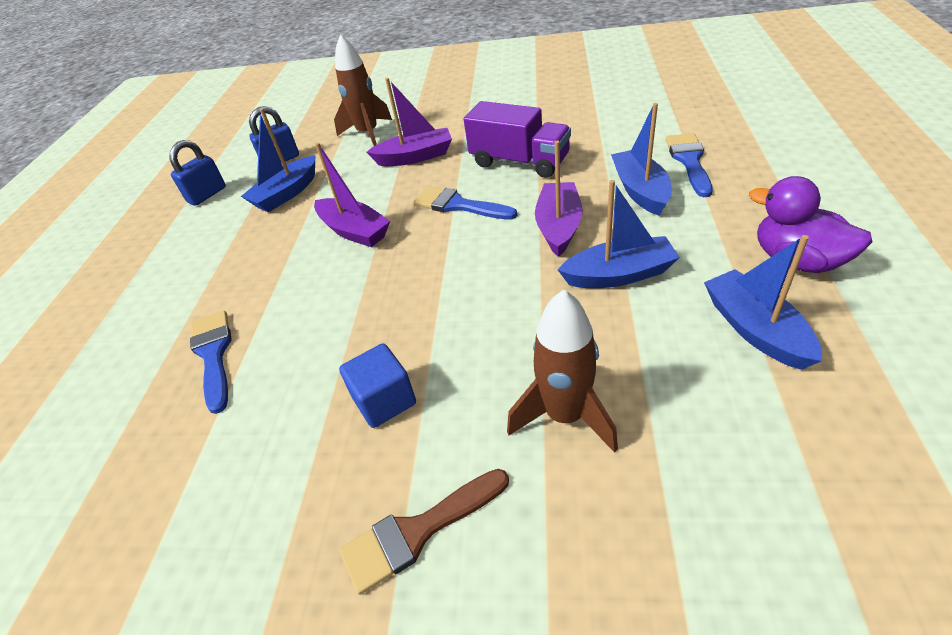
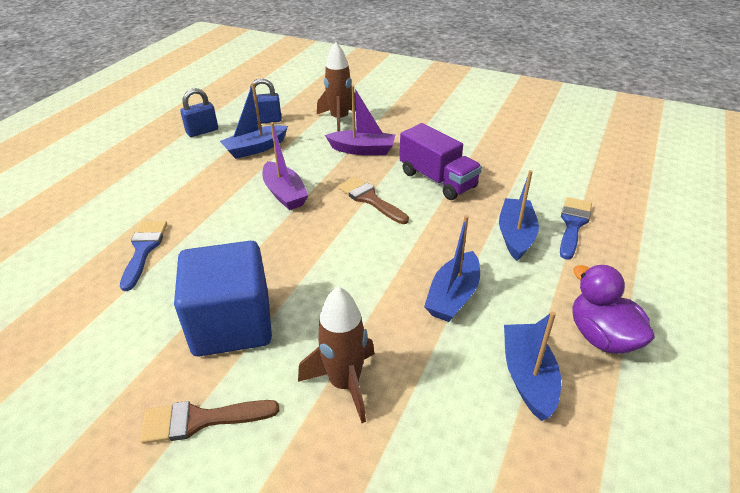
camera: 15 degrees right, 5 degrees down
blue cube [339,343,416,428] -> blue cube [174,241,272,357], size x1.96
blue brush [413,186,517,220] -> brown brush [338,177,409,224]
purple boat [535,141,583,257] -> none
blue boat [558,180,680,288] -> blue boat turned 105 degrees clockwise [424,215,480,322]

